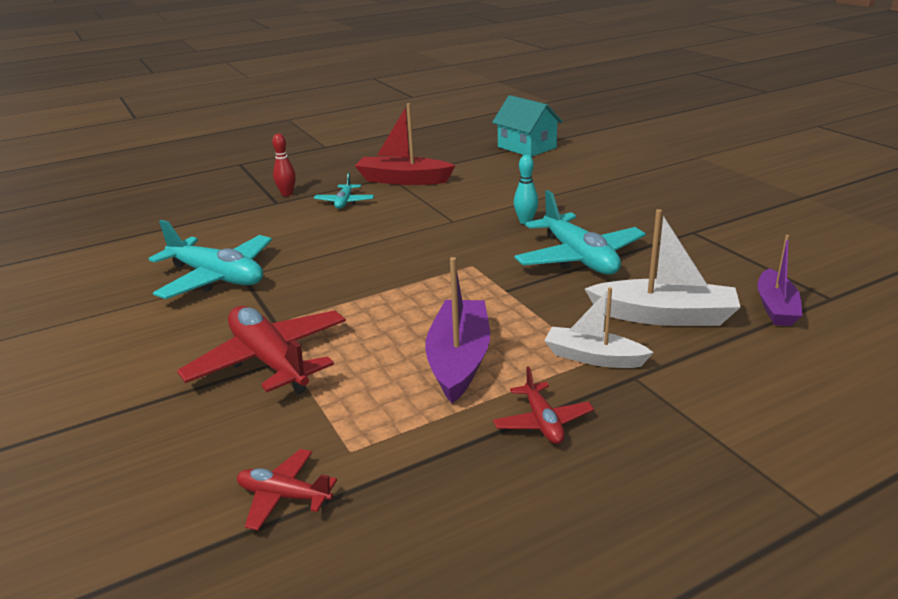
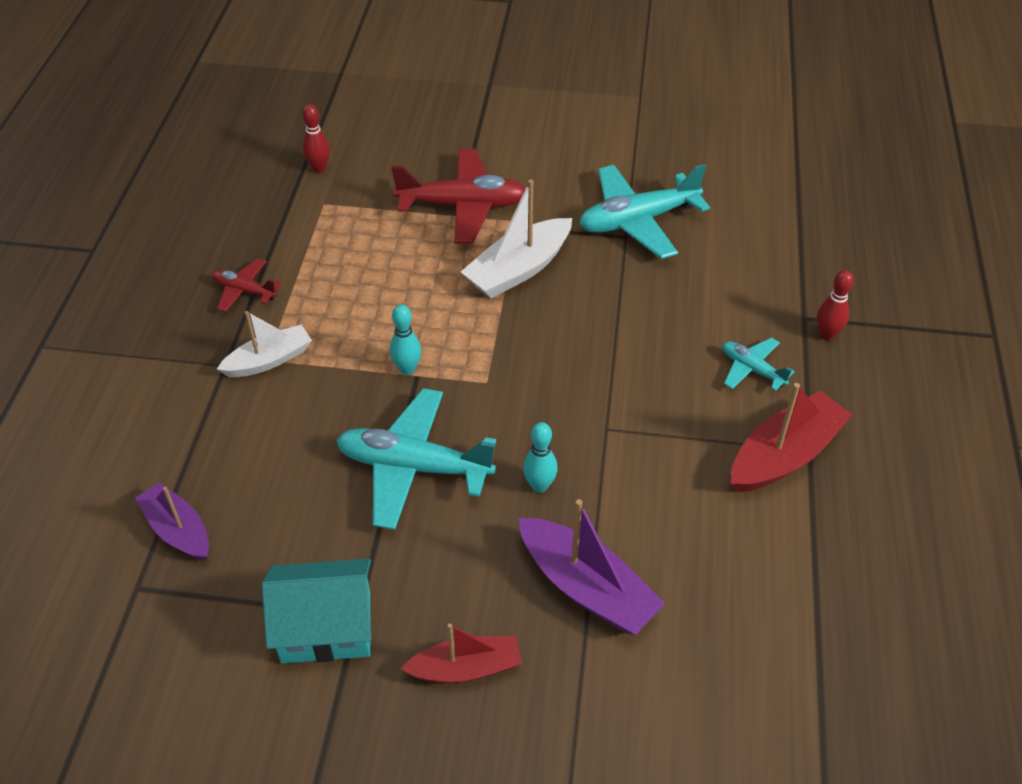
camera: 125 degrees right, 20 degrees up
red plane [237,449,337,531] -> red bowling pin [302,104,330,173]
purple boat [425,257,490,403] -> purple boat moved to [518,499,665,635]
turquoise house [492,95,563,157] -> turquoise house moved to [262,559,371,663]
white boat [585,209,741,326] -> white boat moved to [461,179,572,298]
none -> turquoise bowling pin [390,304,421,375]
none -> red boat [401,623,522,683]

